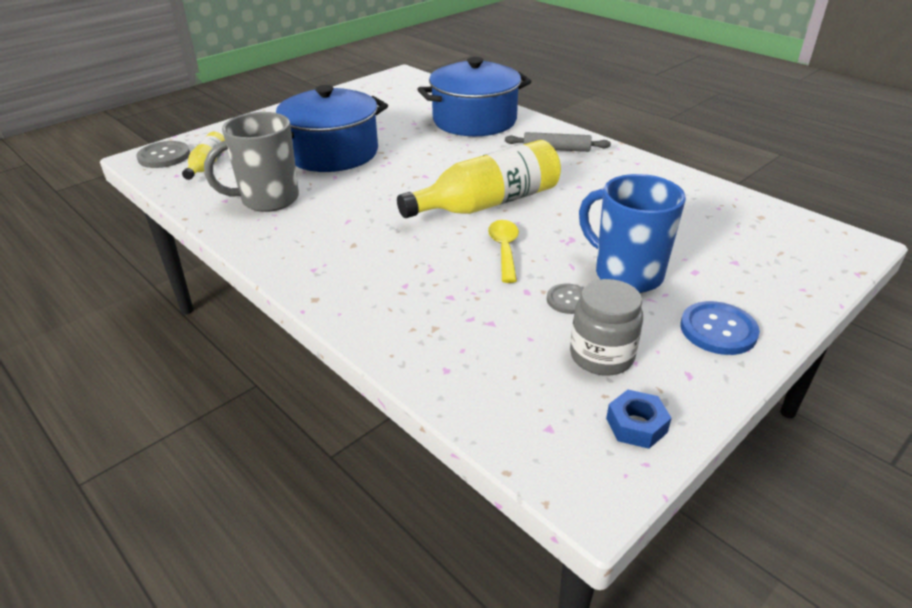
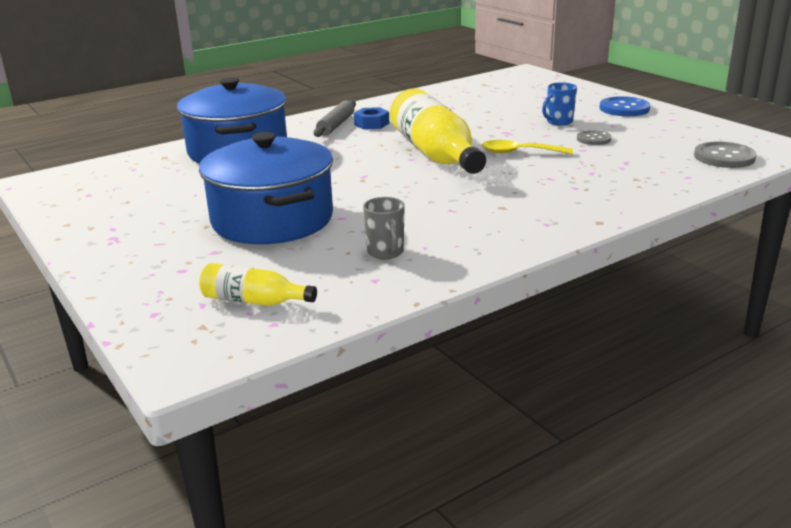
camera: 80 degrees left, 10 degrees down
grey button [136,141,190,168] -> grey button moved to [694,142,757,168]
grey mug [204,112,299,212] -> grey mug [363,197,405,259], size x0.50
grey jar [570,279,643,375] -> none
blue mug [579,174,686,293] -> blue mug [542,82,577,126], size x0.50
blue nut [606,390,671,449] -> blue nut moved to [354,107,389,129]

